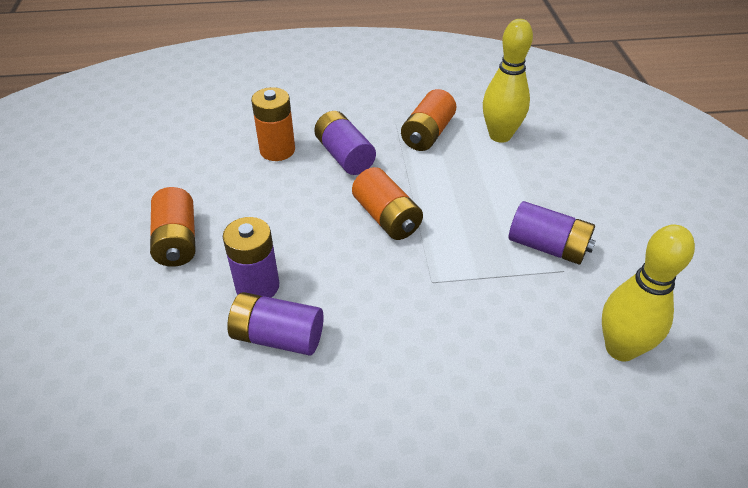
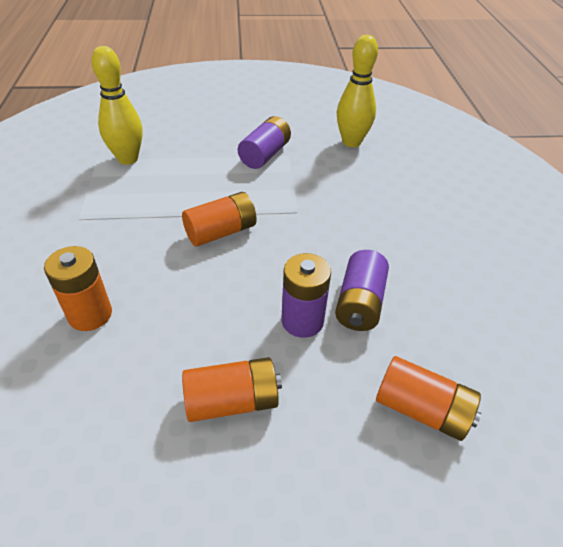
camera: 90 degrees left, 0 degrees up
purple battery [314,111,376,175] -> none
orange battery [401,89,456,151] -> orange battery moved to [376,356,481,441]

